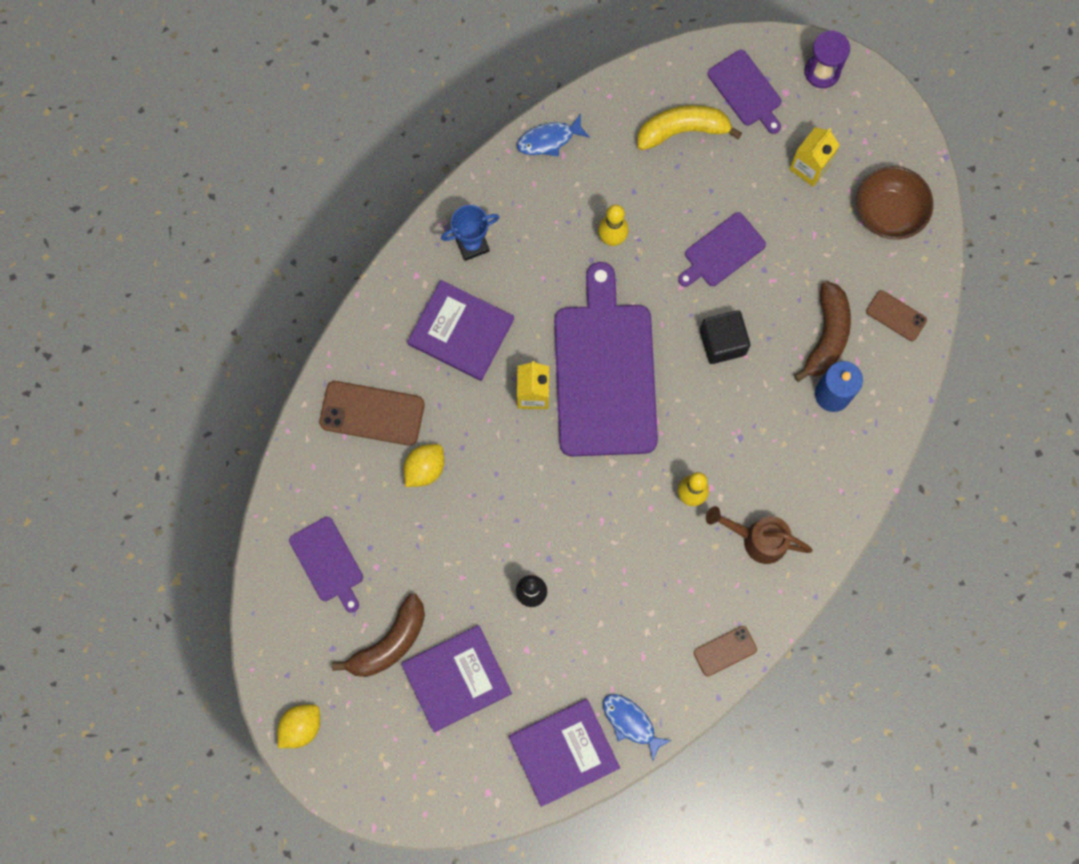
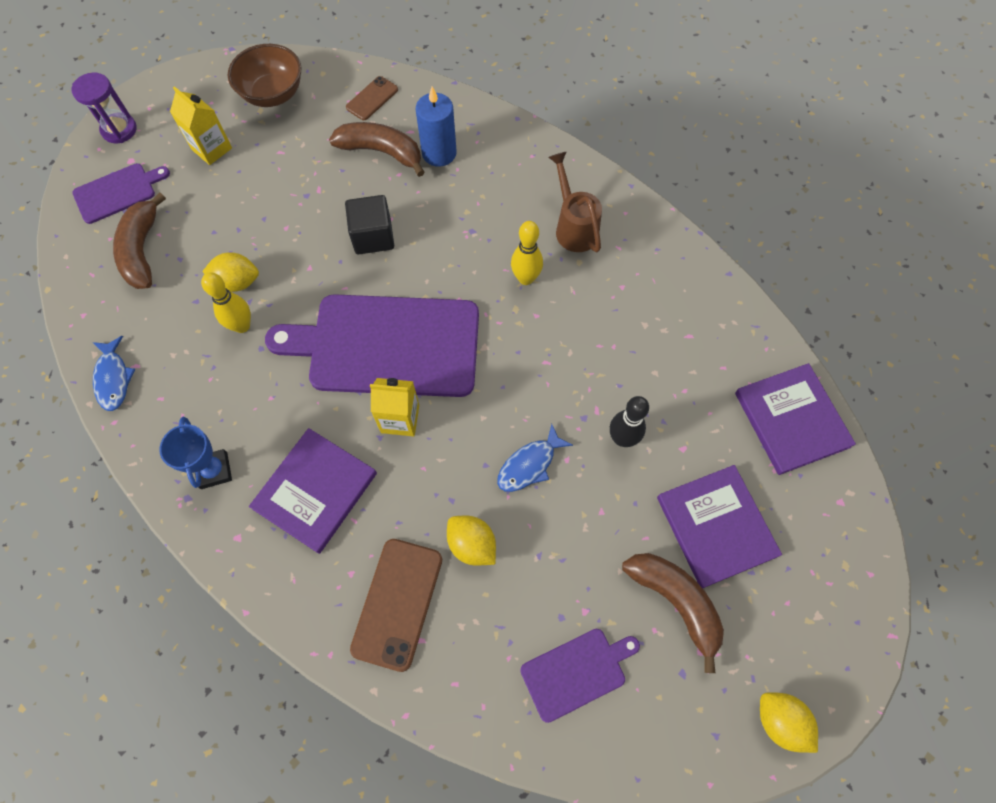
camera: 85 degrees left, 10 degrees down
blue fish [603,694,672,761] -> blue fish moved to [497,424,573,492]
yellow banana [637,105,742,150] -> brown banana [113,193,166,289]
purple cutting board [678,212,766,287] -> none
brown phone [694,626,757,676] -> none
brown watering can [706,506,813,564] -> brown watering can turned 135 degrees clockwise [548,151,602,252]
none -> yellow lemon [202,252,259,292]

